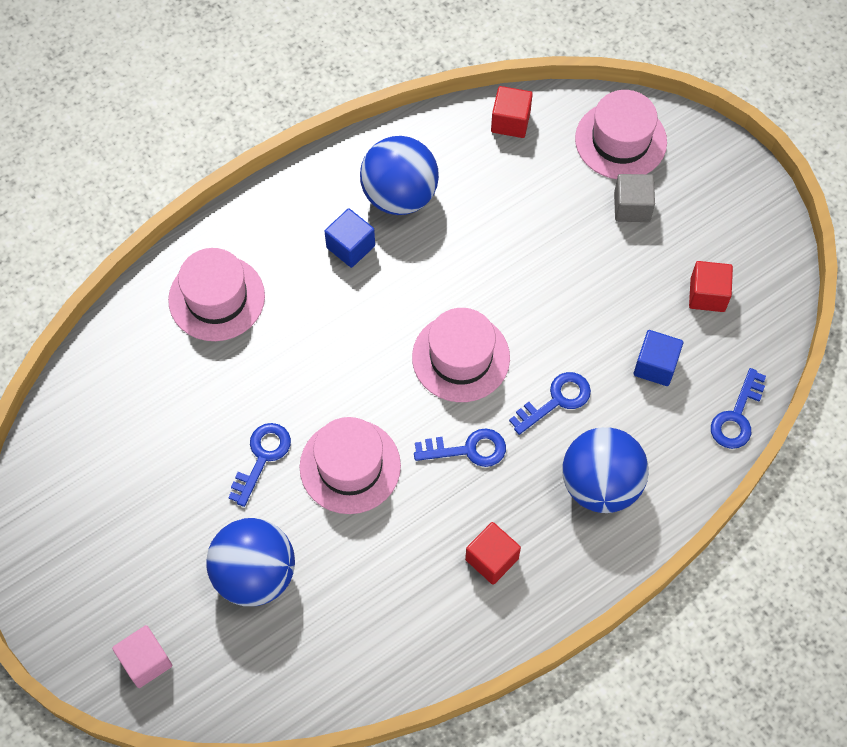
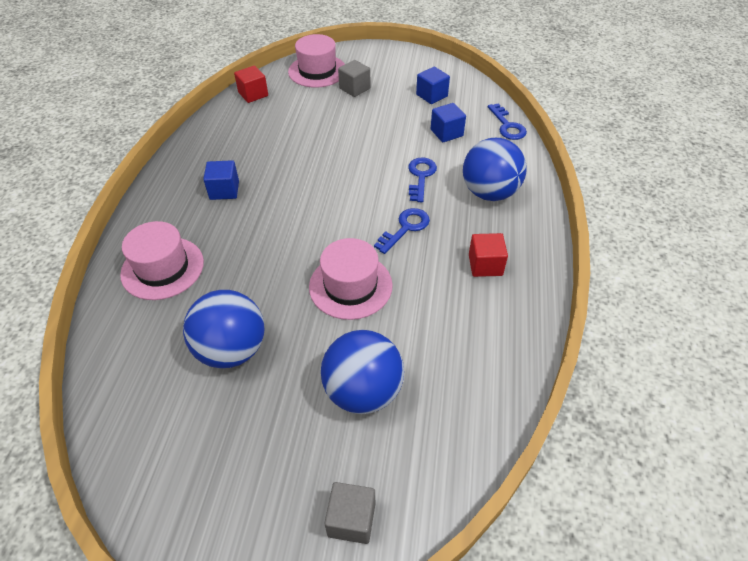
camera: 45 degrees left, 15 degrees down
pink cube [112,625,172,688] -> grey cube [325,482,375,544]
blue key [228,423,291,507] -> none
blue ball [360,136,439,215] -> blue ball moved to [183,290,264,368]
pink hat [412,308,510,402] -> none
red cube [689,261,733,312] -> blue cube [416,67,450,104]

